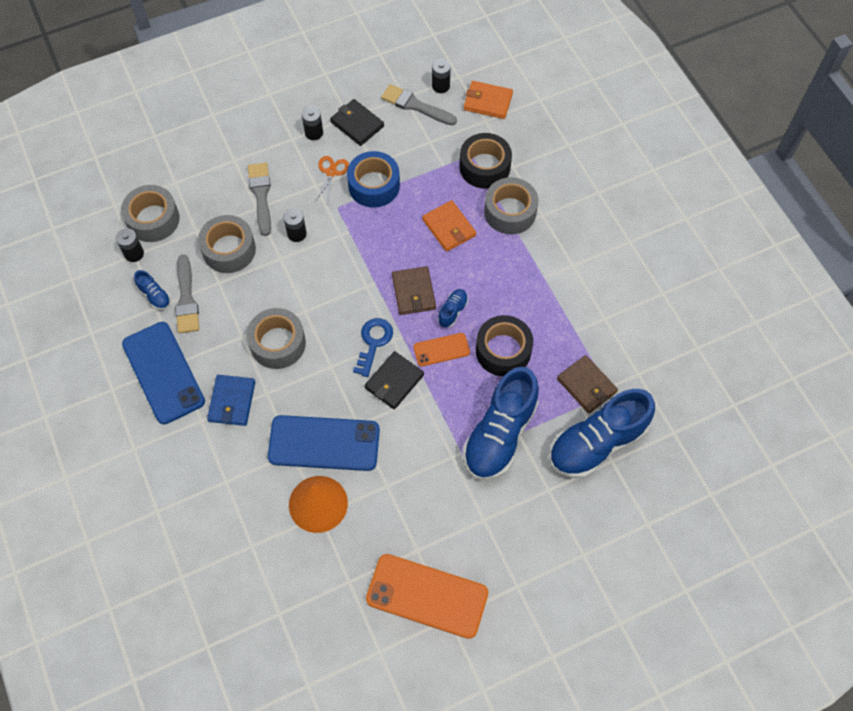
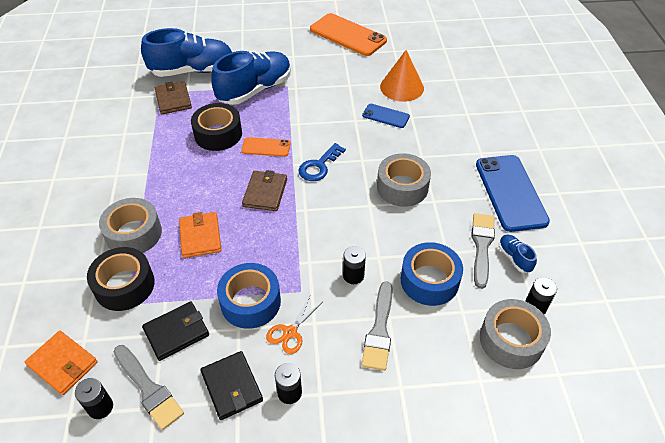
camera: 160 degrees left, 15 degrees down
grey tape [198,215,256,273] -> blue tape [401,242,463,306]
blue wallet [207,375,255,426] -> none
blue phone [268,415,380,471] -> blue phone [362,104,410,128], size x0.52
black wallet [364,351,424,409] -> black wallet moved to [142,302,209,361]
blue shoe [438,289,468,327] -> none

